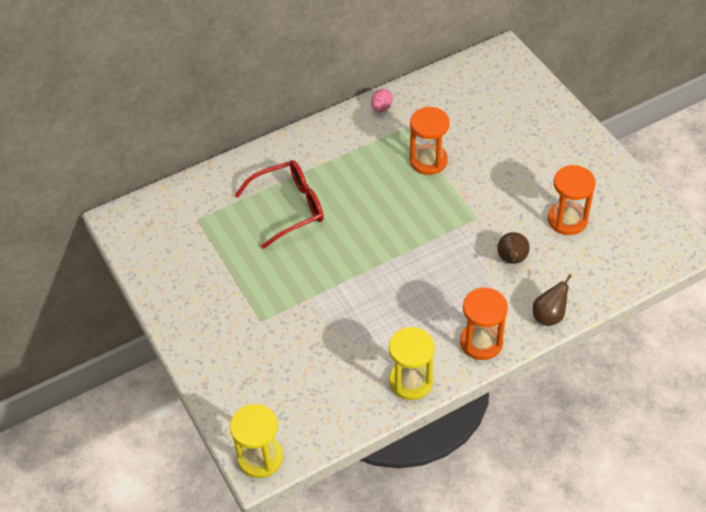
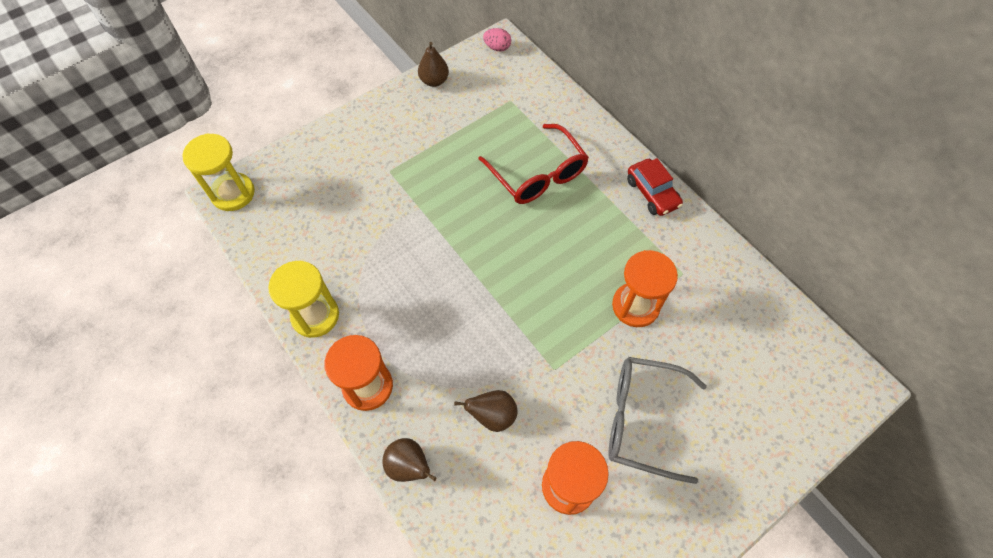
camera: 80 degrees right, 10 degrees up
pink egg [371,89,393,112] -> pink egg moved to [483,28,511,51]
none -> brown pear [418,42,449,87]
none -> grey glasses [609,357,707,484]
none -> red car [627,158,683,216]

